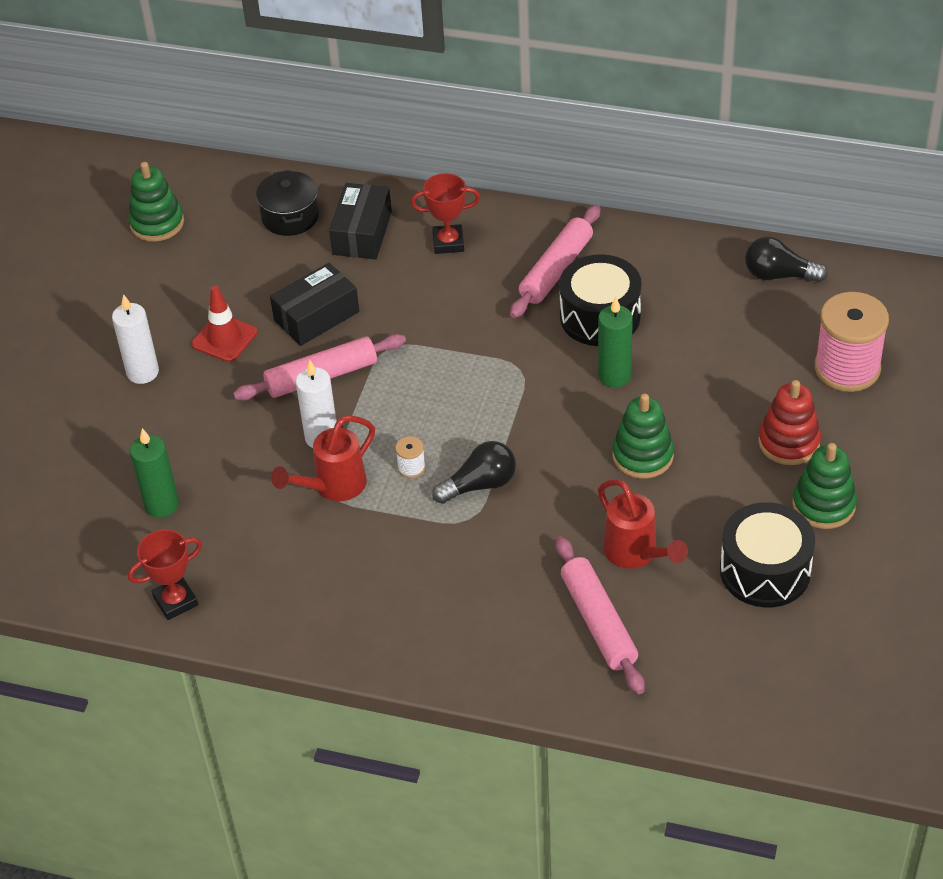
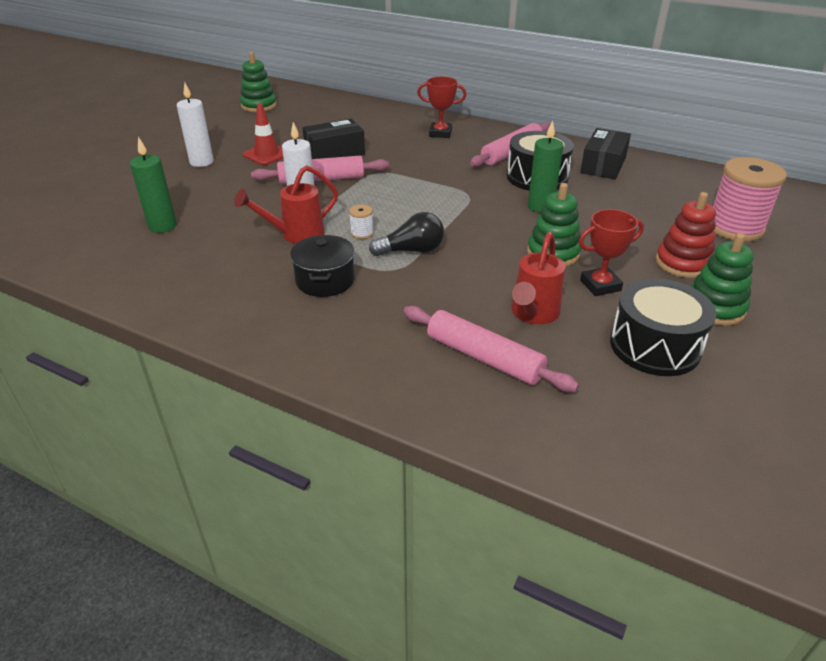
camera: 10 degrees right, 10 degrees down
red trophy [128,529,202,620] -> red trophy moved to [579,209,644,296]
black pot [256,170,319,236] -> black pot moved to [290,235,355,297]
black box [329,183,392,259] -> black box moved to [580,128,631,179]
pink rolling pin [555,536,645,694] -> pink rolling pin turned 45 degrees counterclockwise [403,306,579,392]
red watering can [598,479,688,569] -> red watering can turned 45 degrees clockwise [511,232,565,324]
black light bulb [745,237,828,282] -> none

